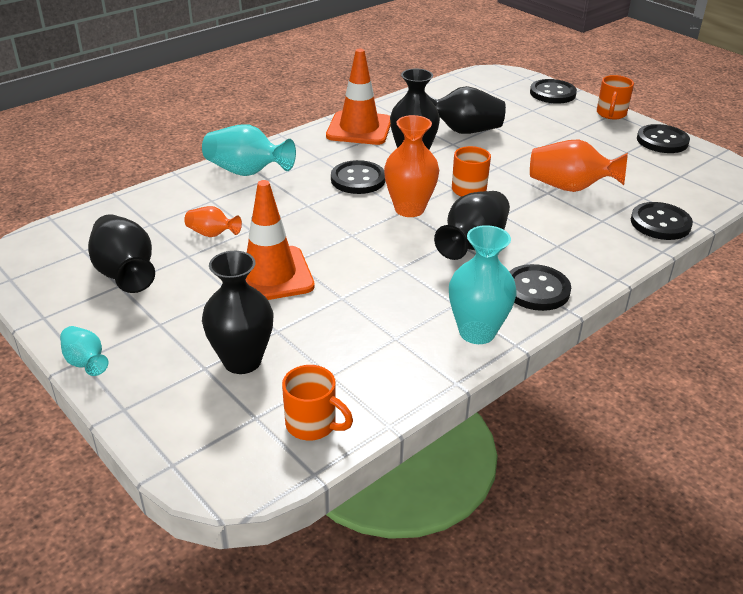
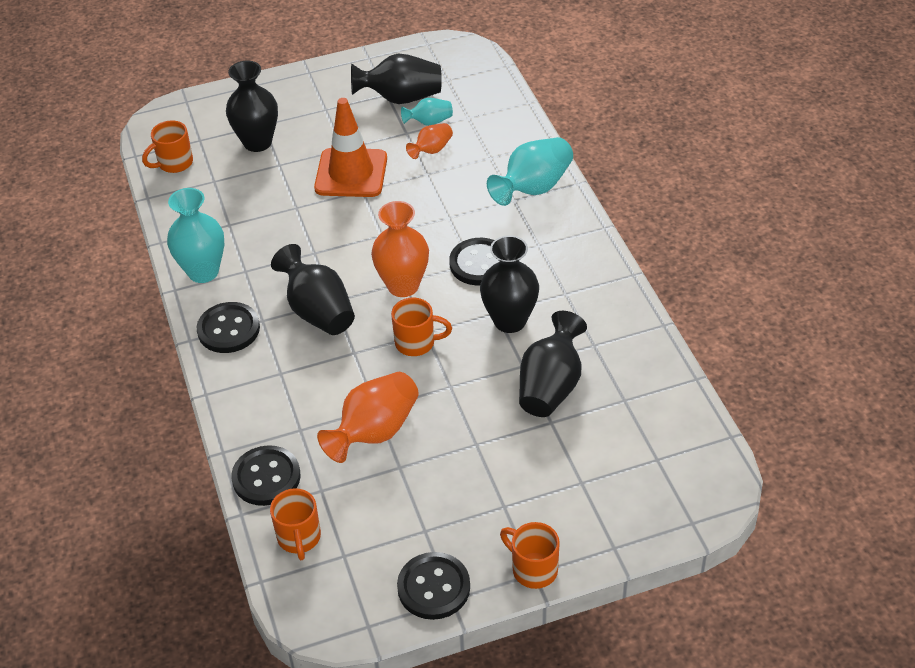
camera: 115 degrees right, 10 degrees up
turquoise vase [60,326,108,376] -> turquoise vase moved to [401,98,453,126]
orange traffic cone [326,49,391,145] -> none
black button [530,79,577,104] -> none
none -> orange mug [270,488,321,560]

